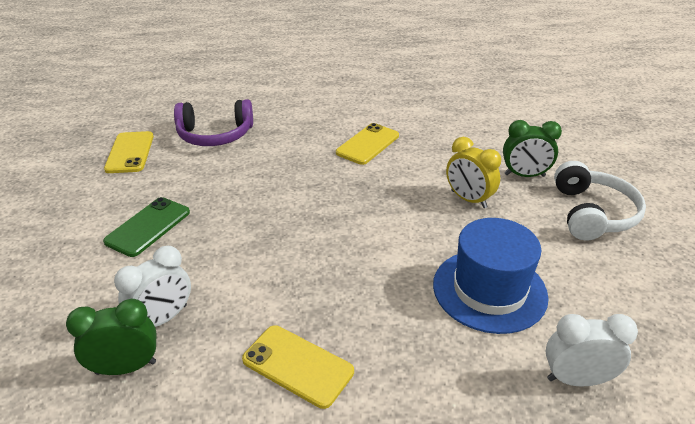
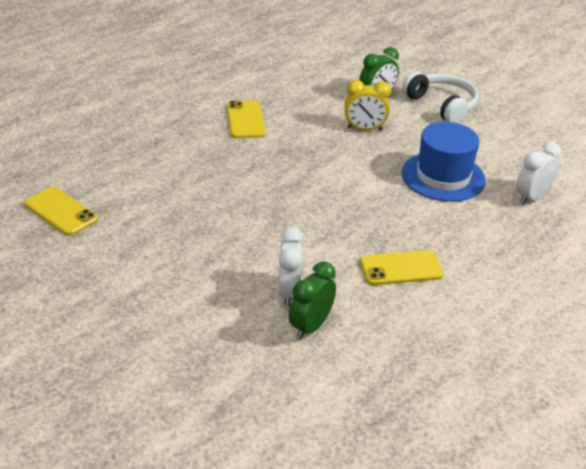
camera: 45 degrees left, 0 degrees up
green phone [103,197,190,257] -> none
purple headphones [174,99,253,146] -> none

